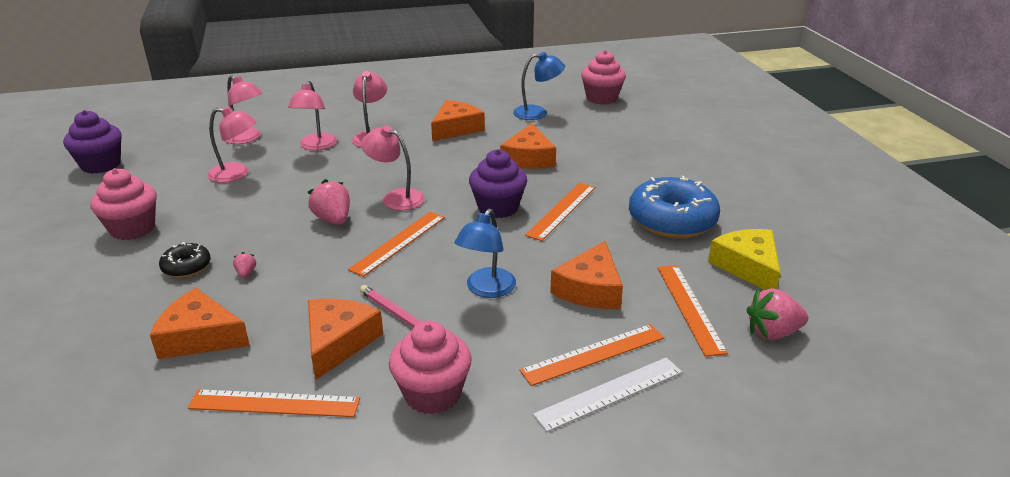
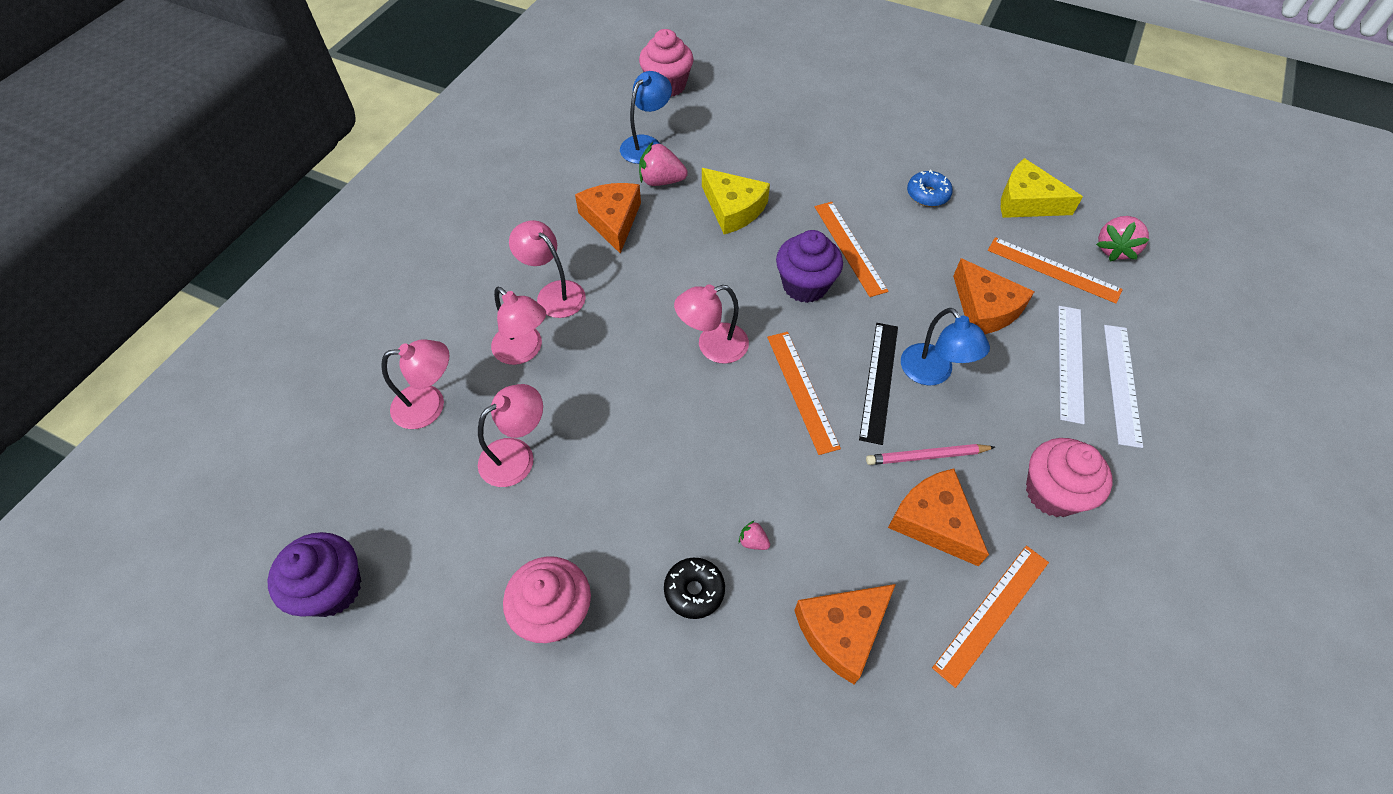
camera: 50 degrees left, 25 degrees up
pink strawberry [308,179,350,225] -> pink strawberry moved to [639,142,688,186]
orange cheese [500,123,556,169] -> yellow cheese [702,168,770,234]
orange ruler [519,324,664,386] -> white ruler [1058,306,1085,424]
blue donut [629,176,720,238] -> blue donut [907,170,953,207], size x0.49
none -> black ruler [859,323,898,445]

